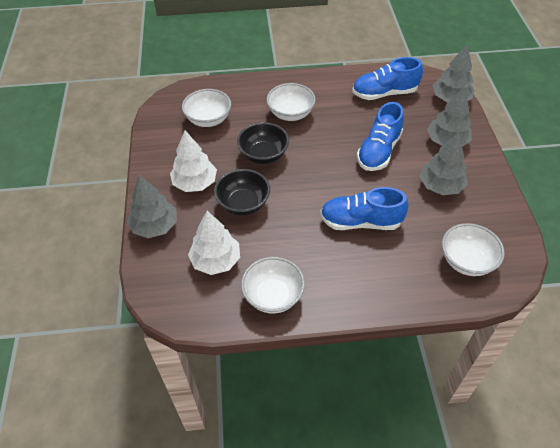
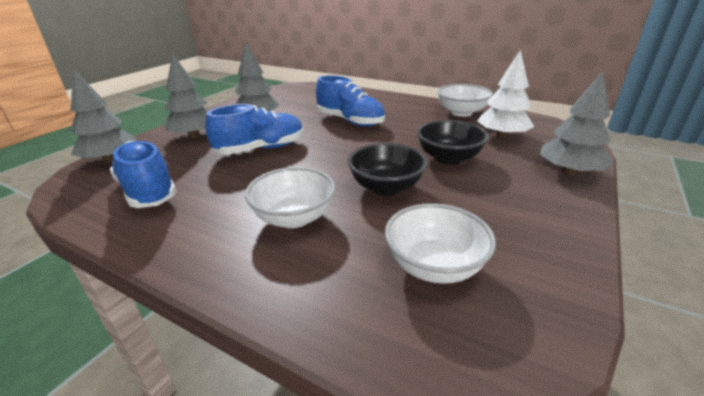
camera: 145 degrees left, 20 degrees down
white tree [170,130,217,192] -> none
blue shoe [352,57,423,100] -> blue shoe turned 150 degrees counterclockwise [110,141,177,208]
white bowl [442,223,505,276] -> none

